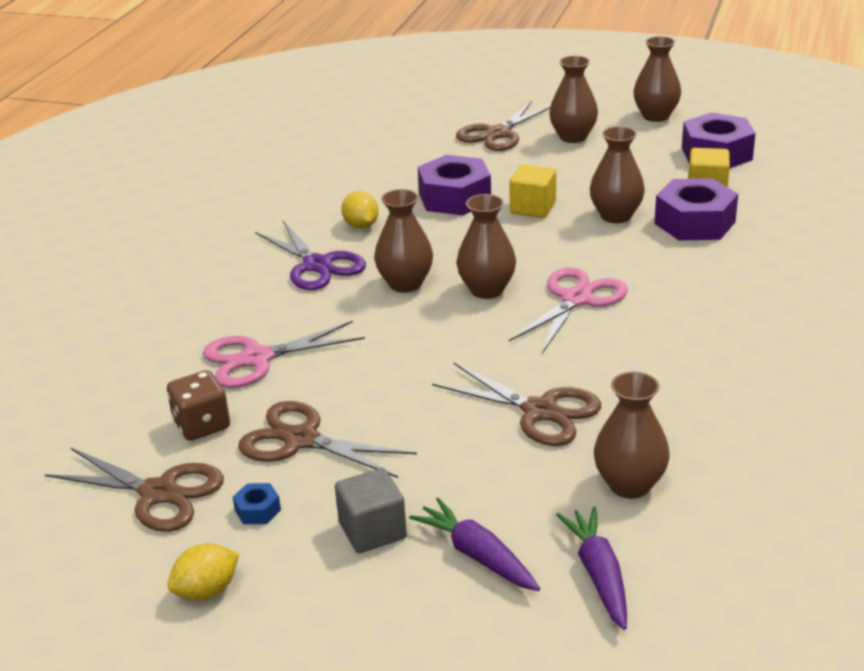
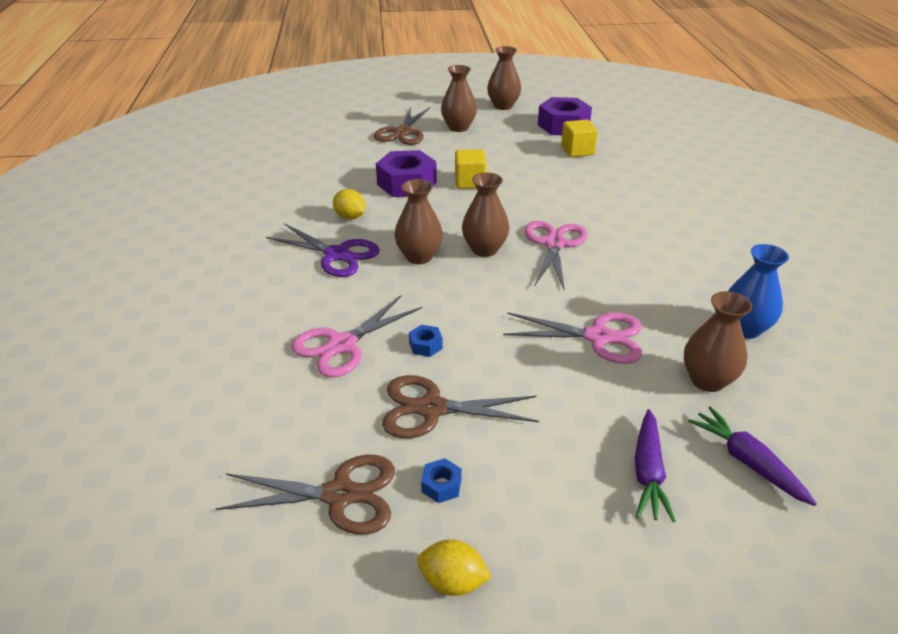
camera: 25 degrees left, 5 degrees up
brown dice [167,370,230,441] -> none
yellow lemon [167,543,239,600] -> yellow lemon turned 75 degrees clockwise [417,539,492,596]
grey cube [335,468,407,553] -> none
purple carrot [409,497,540,591] -> purple carrot turned 105 degrees counterclockwise [635,409,676,523]
brown scissors [432,363,601,446] -> pink scissors [503,312,642,364]
brown vase [590,126,645,223] -> none
purple nut [655,178,738,240] -> none
none -> blue nut [409,325,443,357]
none -> blue vase [728,244,789,339]

